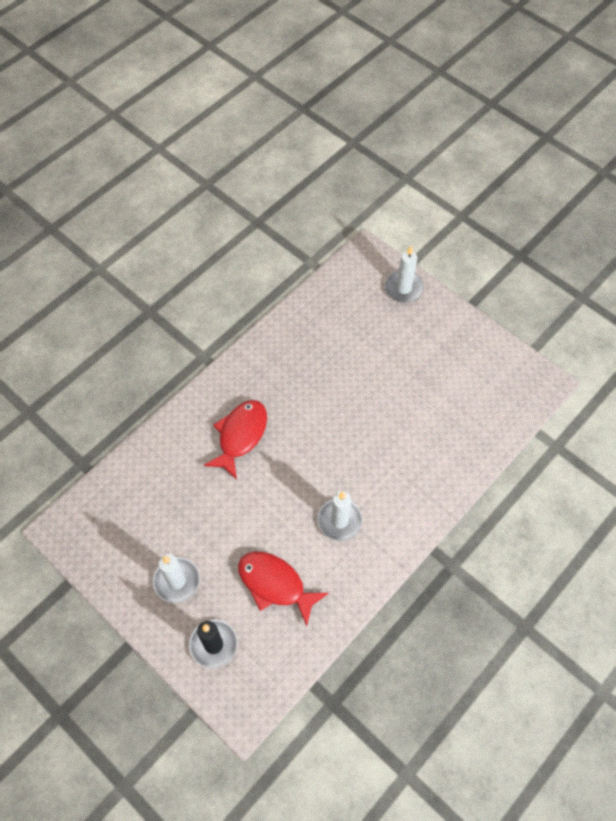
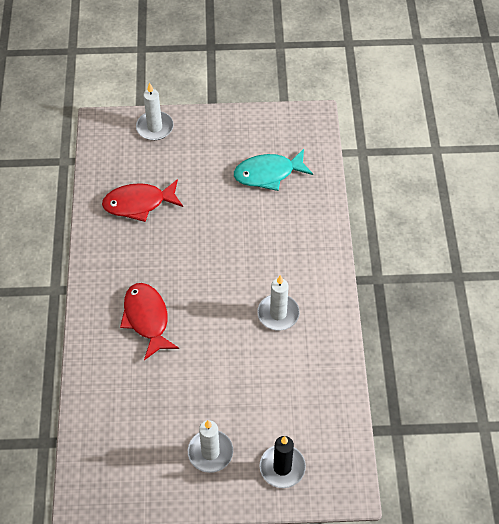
camera: 45 degrees left, 5 degrees down
red fish [238,552,329,626] -> red fish moved to [102,179,183,222]
none -> turquoise fish [234,149,313,191]

